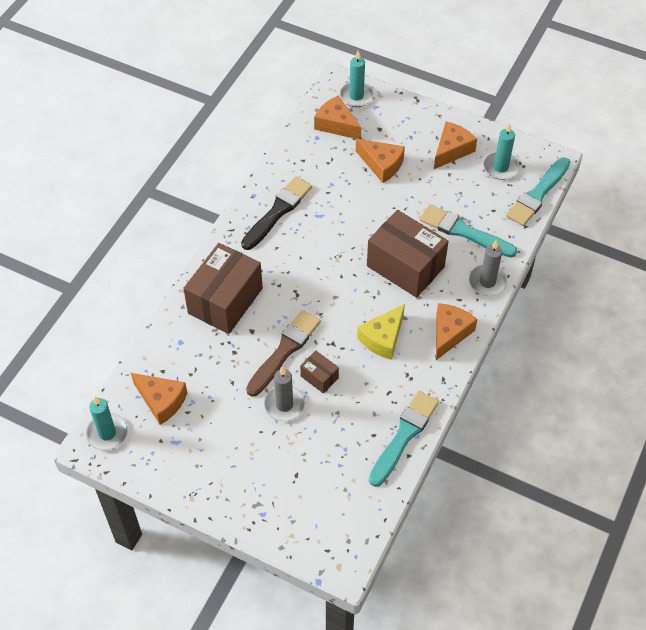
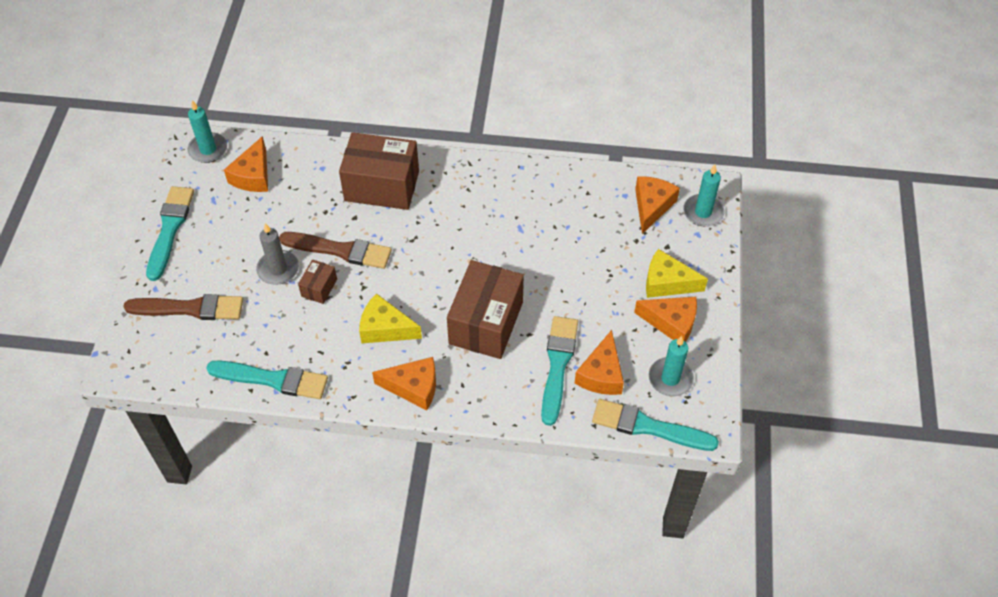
camera: 70 degrees right, 0 degrees up
black brush [241,176,312,250] -> none
orange cheese [356,139,405,183] -> orange cheese moved to [575,330,624,395]
grey candle [469,240,507,296] -> none
none -> brown brush [123,294,243,320]
none -> turquoise brush [146,186,194,281]
none -> yellow cheese [646,249,708,298]

